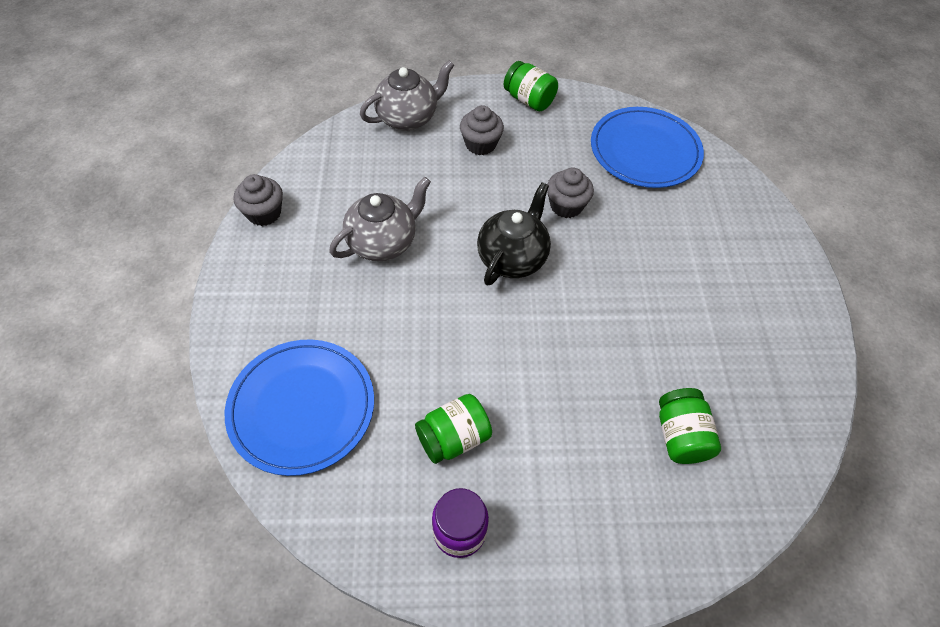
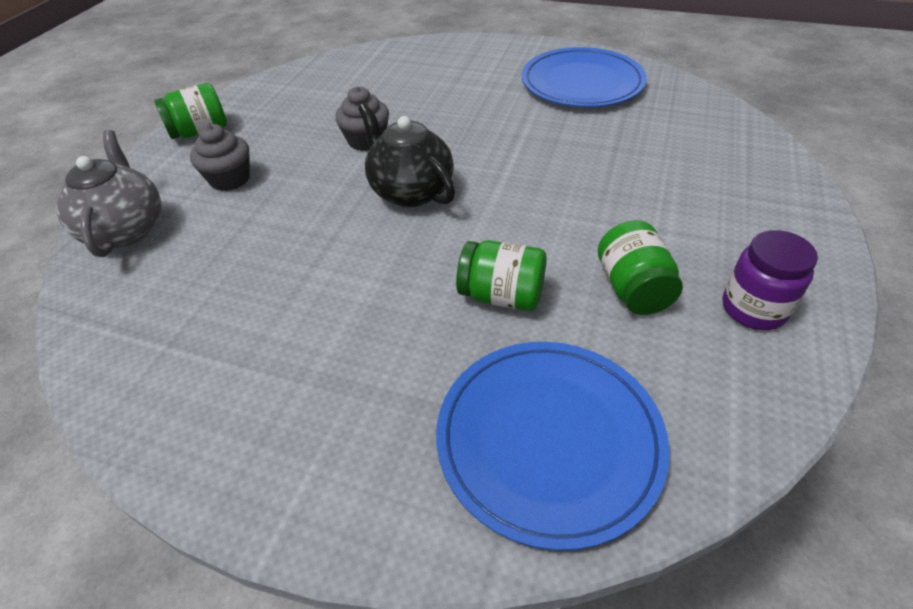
camera: 65 degrees left, 10 degrees down
grey cupcake [234,174,283,226] -> none
grey teapot [329,177,431,261] -> none
blue plate [591,107,704,188] -> blue plate moved to [522,47,647,107]
green jar [659,388,721,464] -> green jar moved to [456,240,547,311]

